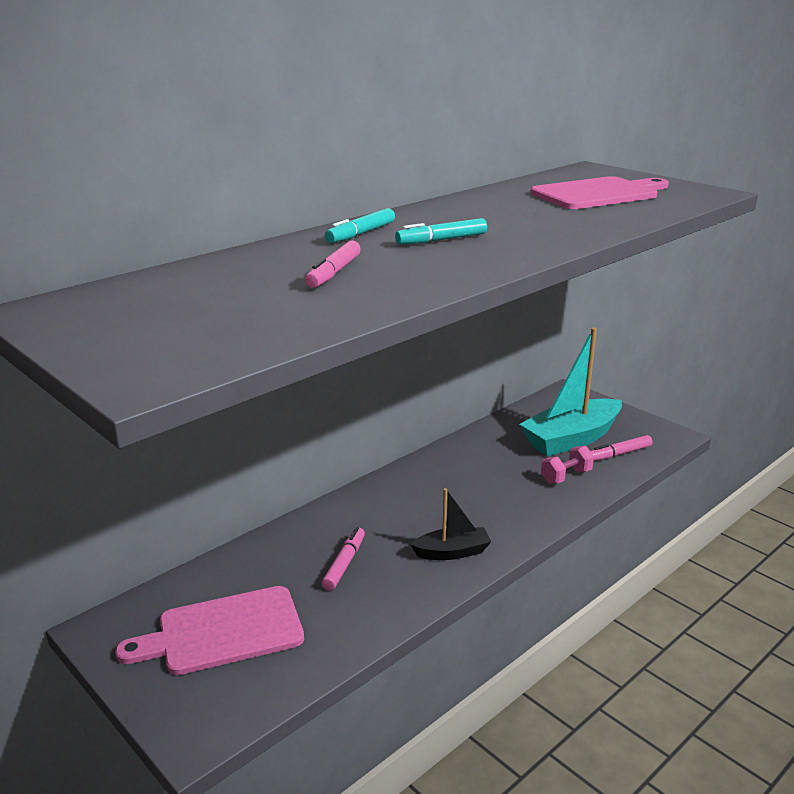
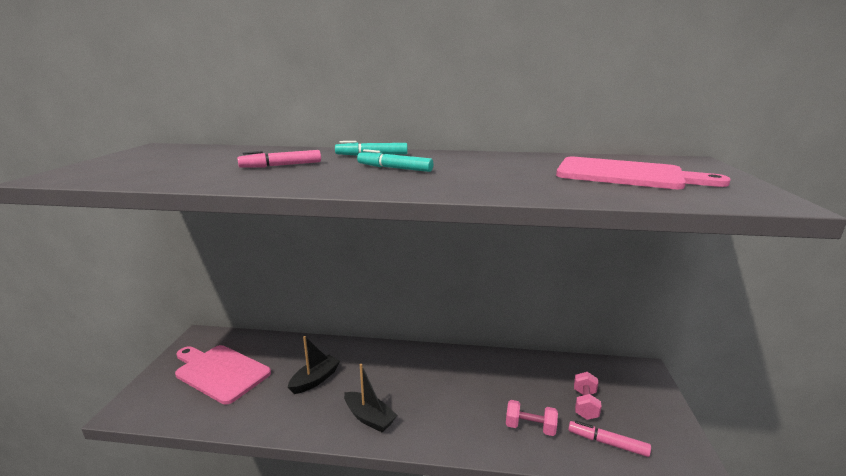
camera: 50 degrees right, 5 degrees down
pink marker [321,527,365,591] -> black boat [288,336,340,394]
turquoise boat [519,328,622,456] -> pink dumbbell [574,372,602,420]

